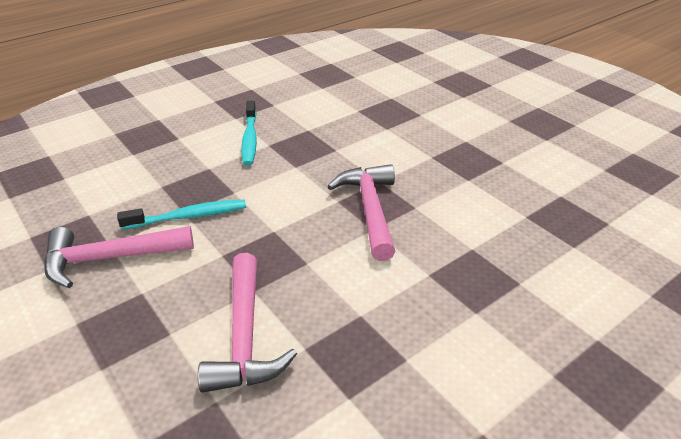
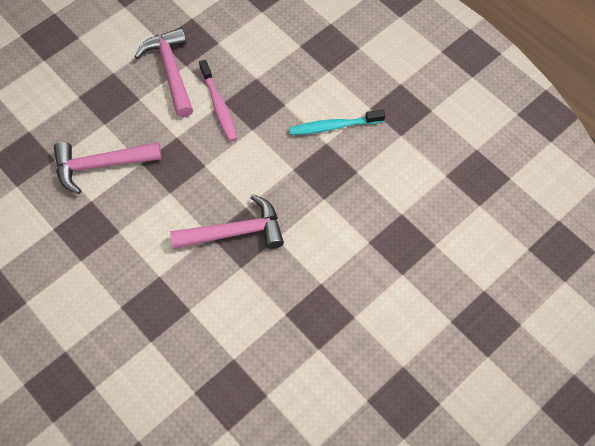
camera: 85 degrees right, 25 degrees up
turquoise toothbrush [117,200,246,230] -> pink toothbrush [199,60,237,142]

